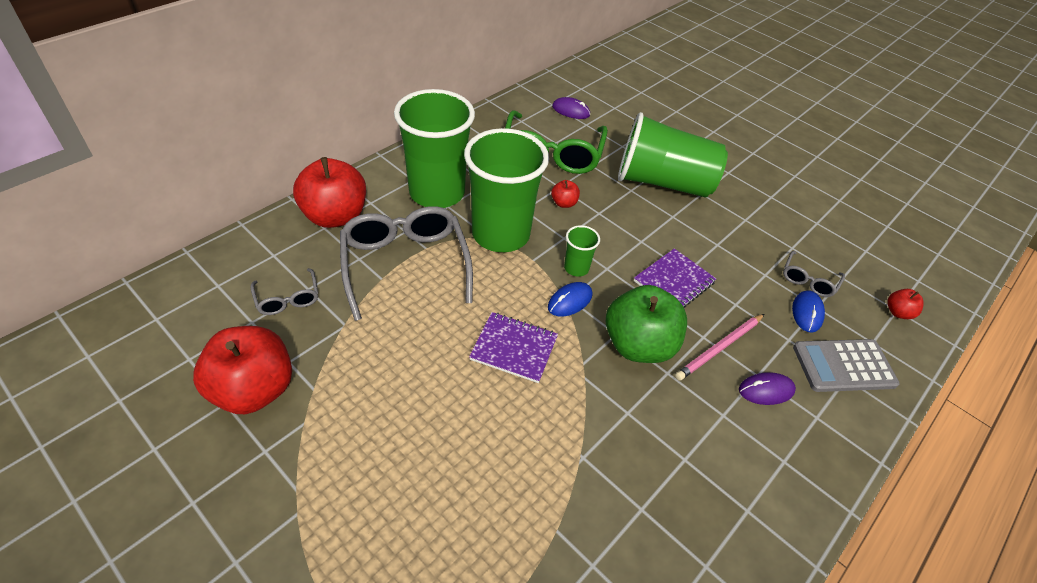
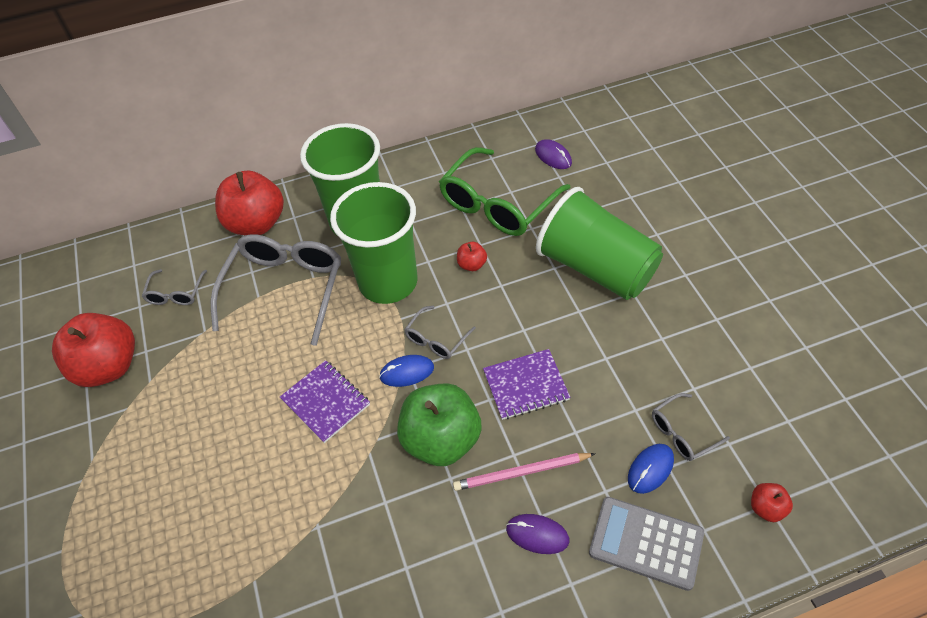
camera: 35 degrees right, 5 degrees up
green cup [564,225,600,277] -> grey glasses [404,306,476,359]

